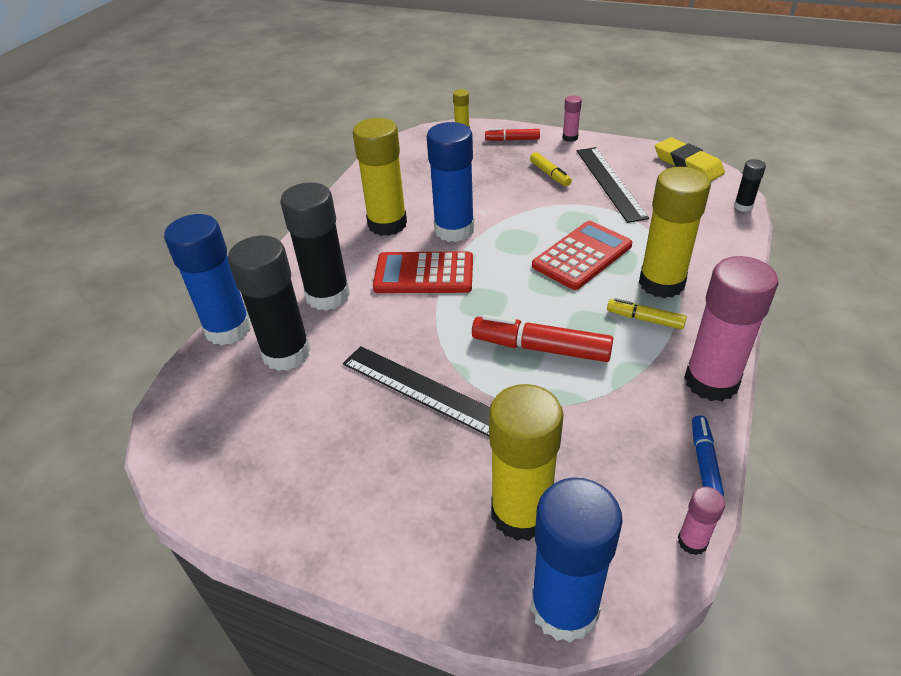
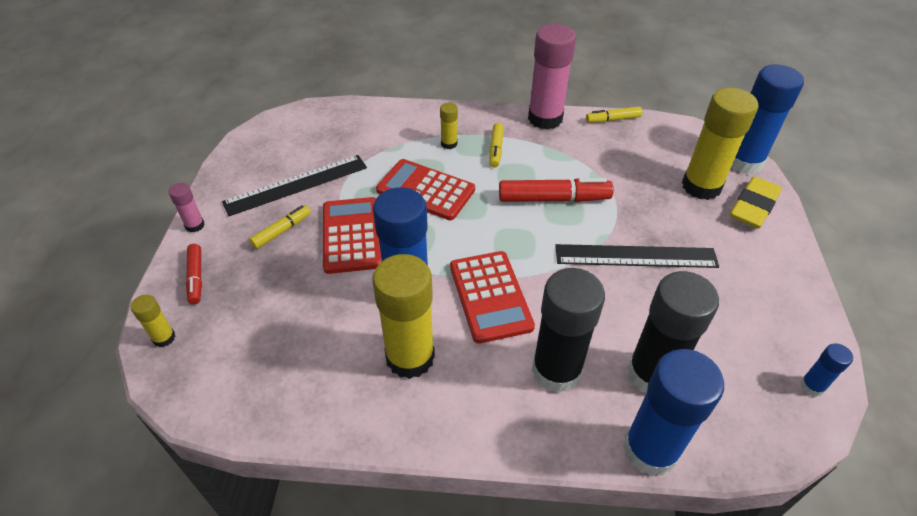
camera: 110 degrees left, 5 degrees up
black ruler [343,346,490,437] -> black ruler turned 75 degrees clockwise [555,244,719,268]
red marker [472,315,613,362] -> red marker turned 90 degrees counterclockwise [499,178,614,202]
yellow glue stick [639,167,711,298] -> yellow glue stick [440,103,458,149], size x0.46
yellow eraser [655,137,725,182] -> yellow eraser moved to [730,176,782,229]
pink glue stick [678,487,725,555] -> none
blue marker [692,415,724,496] -> yellow marker [586,107,642,123]
black glue stick [734,159,766,212] -> none
none -> red calculator [323,197,382,274]
none -> blue glue stick [800,343,853,397]

